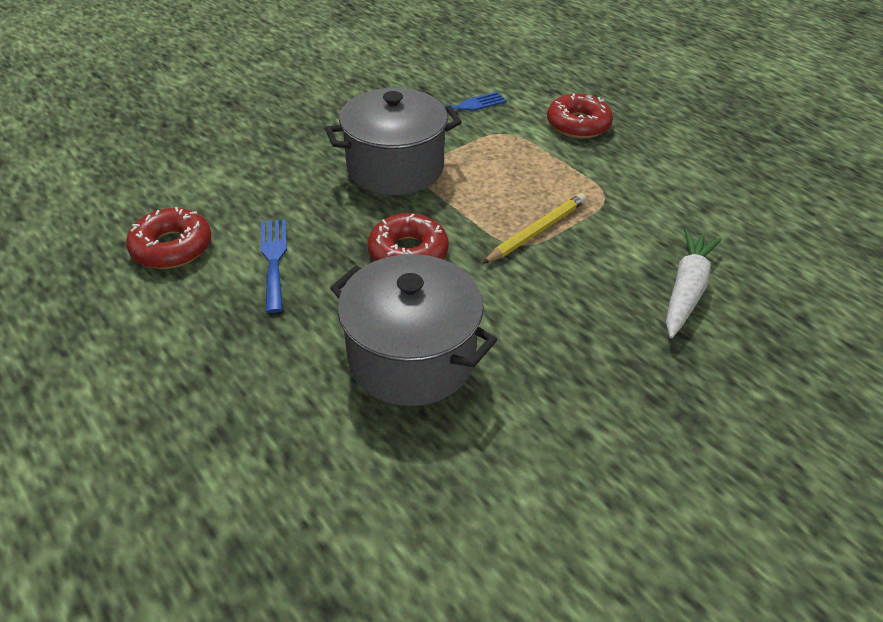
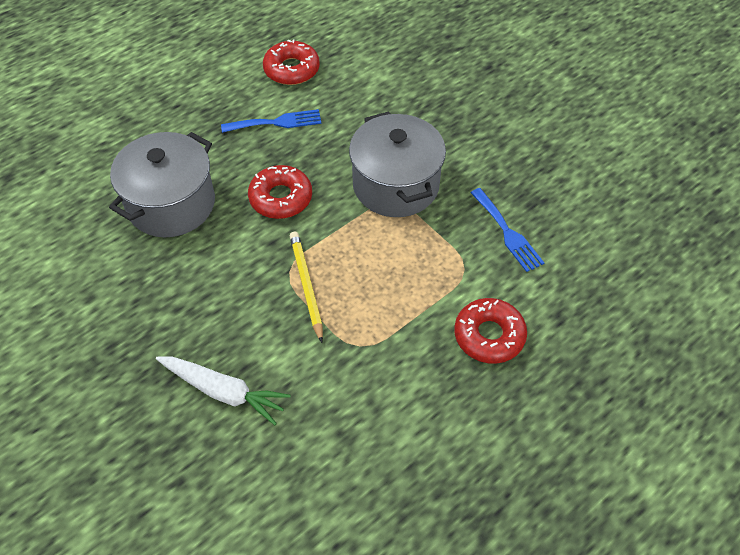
camera: 90 degrees right, 10 degrees up
yellow pencil [482,193,586,264] -> yellow pencil turned 150 degrees counterclockwise [290,231,323,343]

